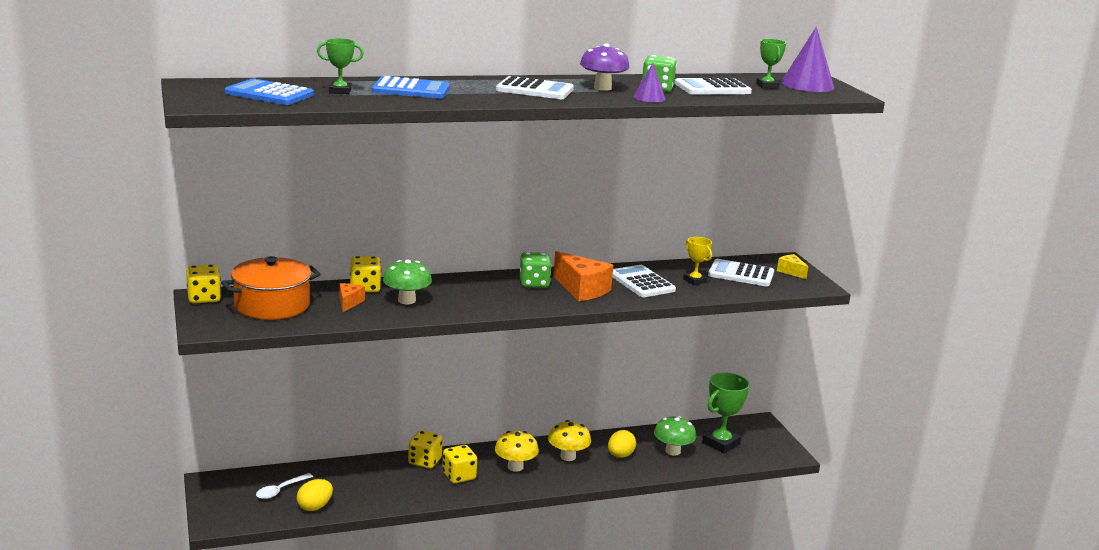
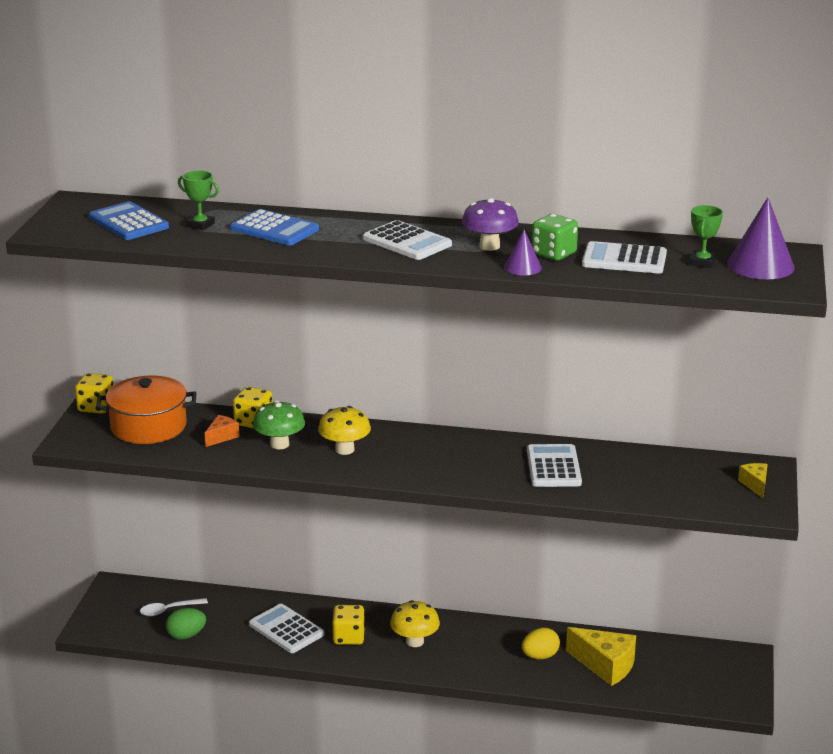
camera: 30 degrees right, 5 degrees up
yellow egg [297,479,333,511] -> green egg [166,608,206,640]
yellow dice [408,430,443,469] -> none
green dice [520,252,551,288] -> none
yellow mushroom [548,420,591,461] -> yellow mushroom moved to [318,406,371,455]
orange cheese [553,251,613,301] -> none
green mushroom [654,416,696,456] -> yellow cheese [566,627,636,686]
yellow trophy [683,237,712,285] -> none
green trophy [702,372,750,453] -> none
white calculator [708,259,774,287] -> white calculator moved to [249,604,325,653]

